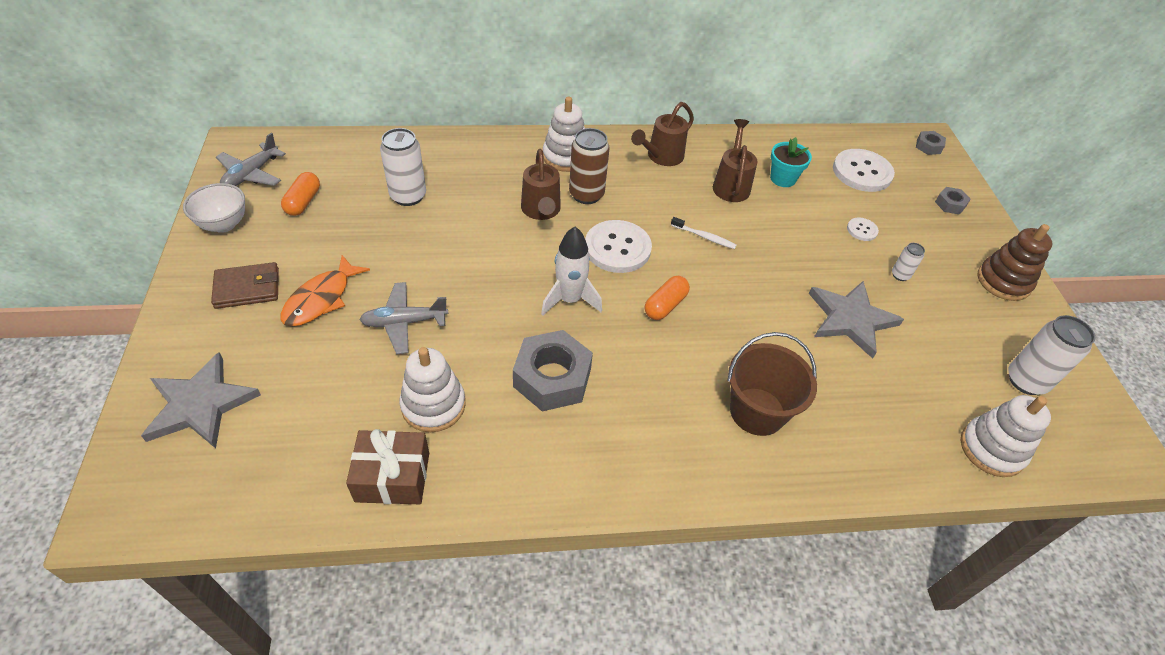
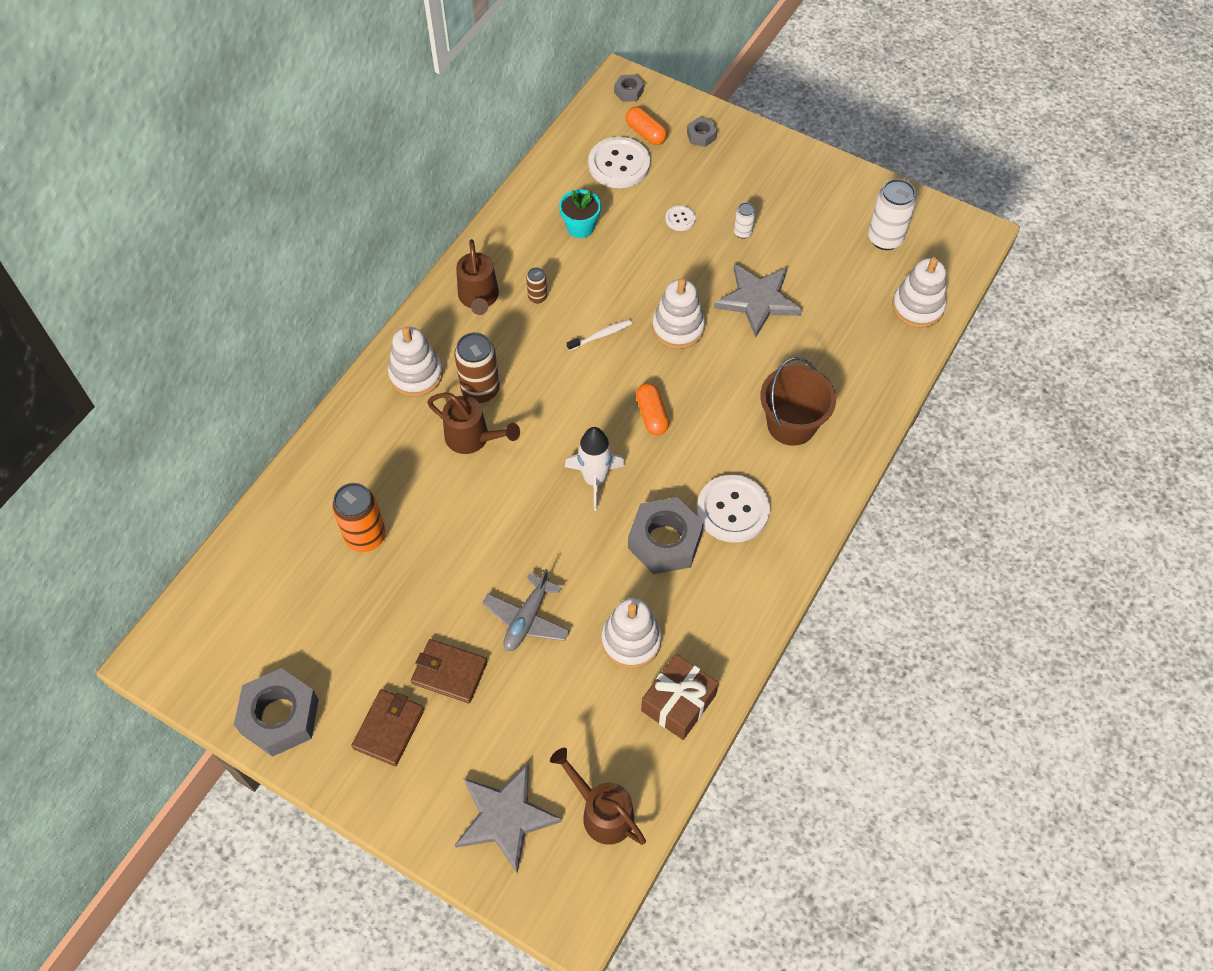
camera: 50 degrees left, 10 degrees up
white bowl [183,183,245,233] -> grey nut [234,668,319,757]
grey plane [216,133,286,186] -> none
orange fish [280,255,370,327] -> brown wallet [411,639,488,703]
orange capsule [281,172,320,216] -> orange capsule moved to [626,107,667,145]
white can [380,128,426,206] -> orange can [332,483,386,552]
white button [585,220,652,273] -> white button moved to [697,475,770,543]
brown watering can [713,119,758,202] -> brown watering can moved to [550,748,646,845]
brown stacking toy [977,224,1053,301] -> none
none -> brown can [526,267,547,303]
none -> white stacking toy [652,278,705,349]

